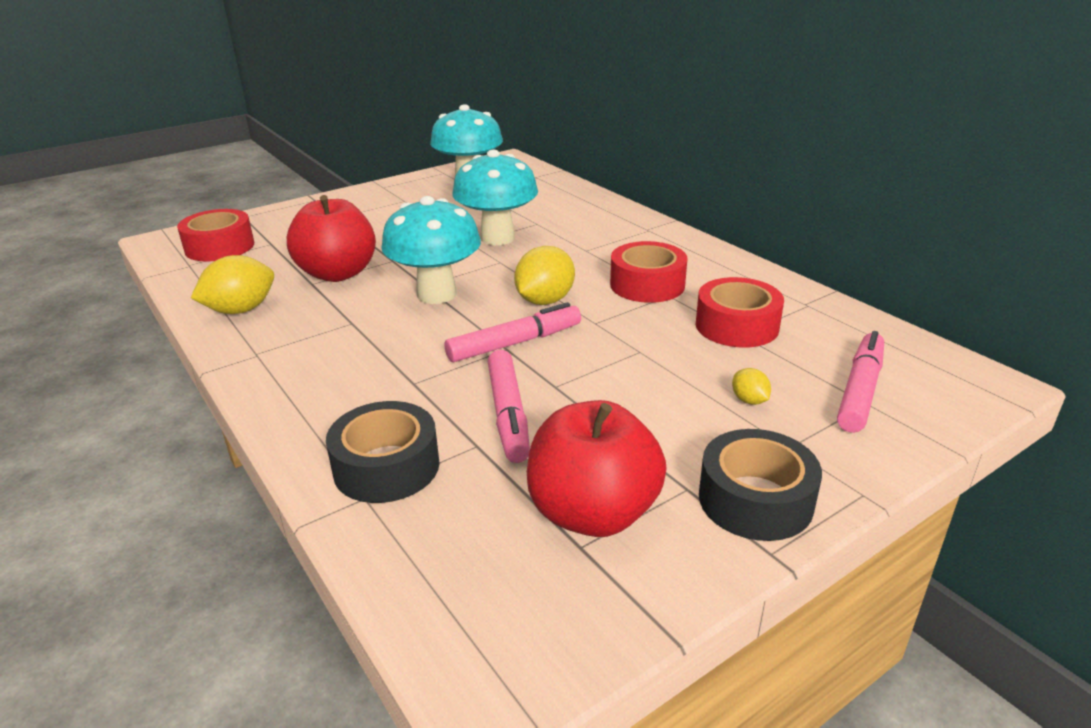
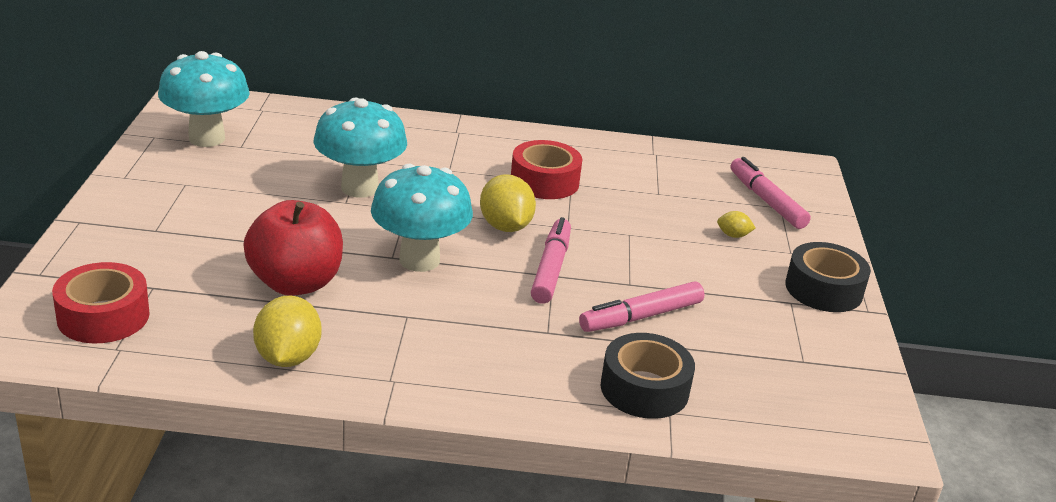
camera: 55 degrees left, 0 degrees up
pink marker [488,350,530,463] -> pink marker turned 120 degrees clockwise [579,282,704,332]
red apple [527,400,667,537] -> none
red tape [696,277,784,348] -> none

